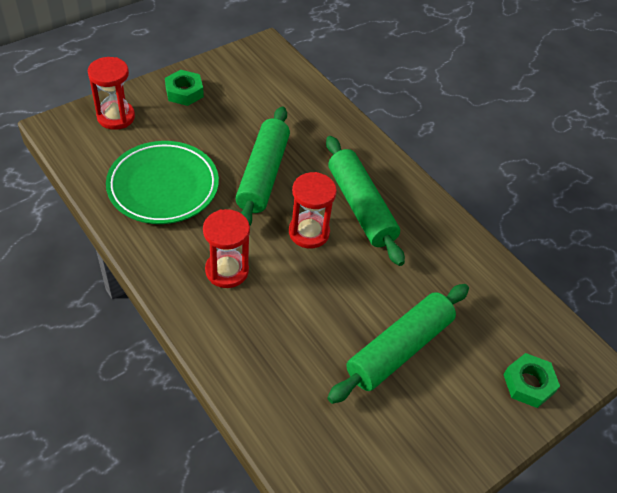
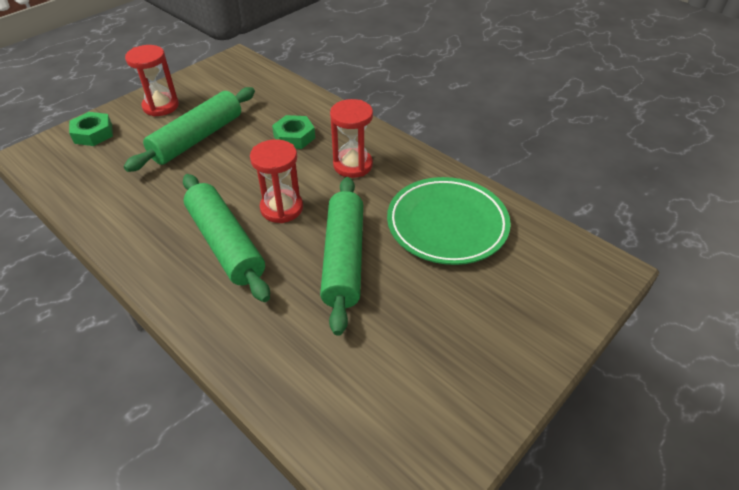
camera: 175 degrees right, 5 degrees down
red hourglass [88,57,135,130] -> red hourglass moved to [125,45,179,117]
green nut [165,70,204,106] -> green nut moved to [272,115,315,149]

